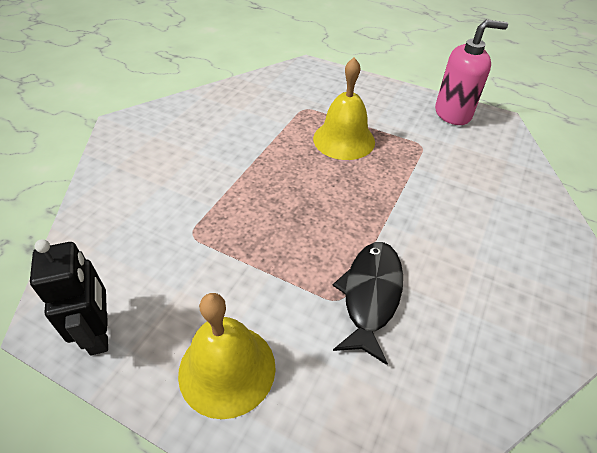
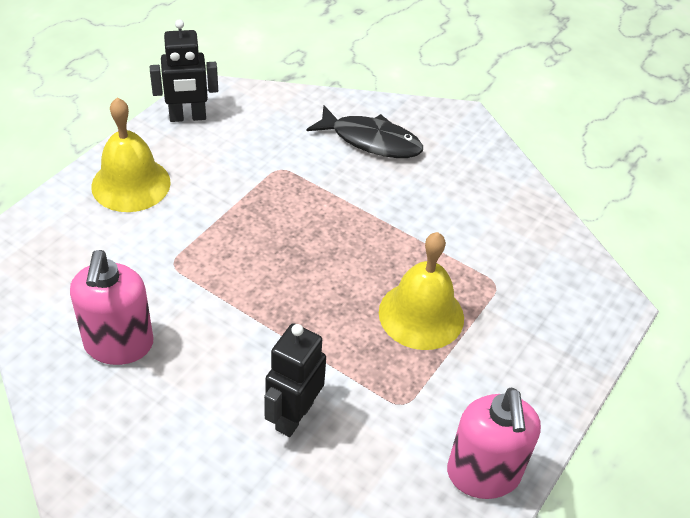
camera: 95 degrees right, 0 degrees up
black fish [333,242,403,365] -> black fish moved to [306,105,423,158]
none -> pink soap dispenser [70,250,153,365]
none -> black robot [264,323,326,437]

